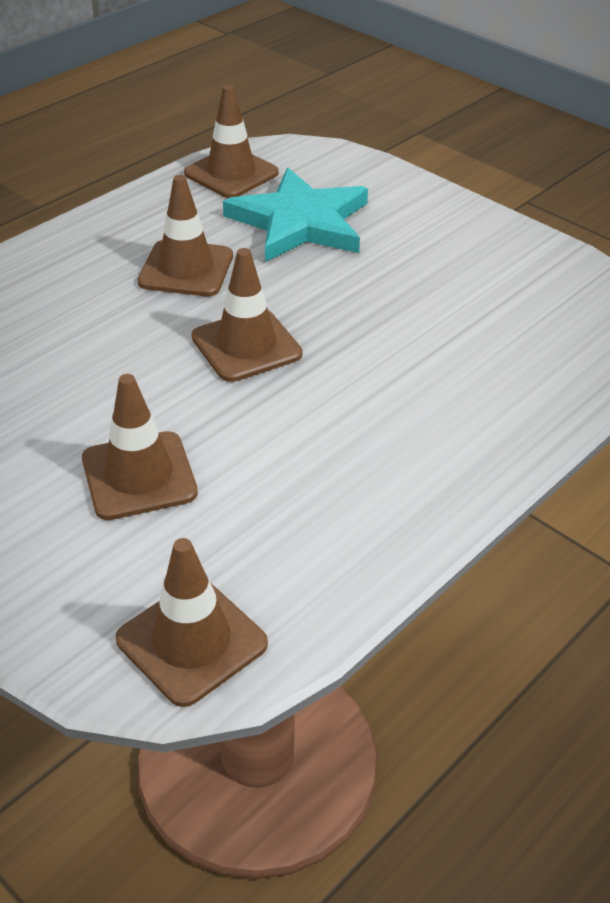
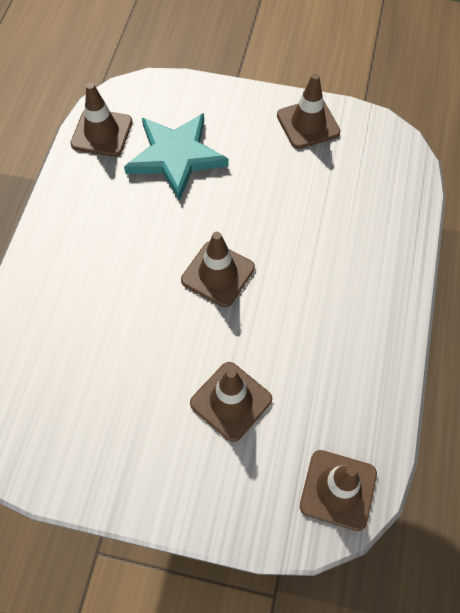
camera: 30 degrees left, 20 degrees up
brown traffic cone [138,175,233,296] -> brown traffic cone moved to [277,73,341,149]

